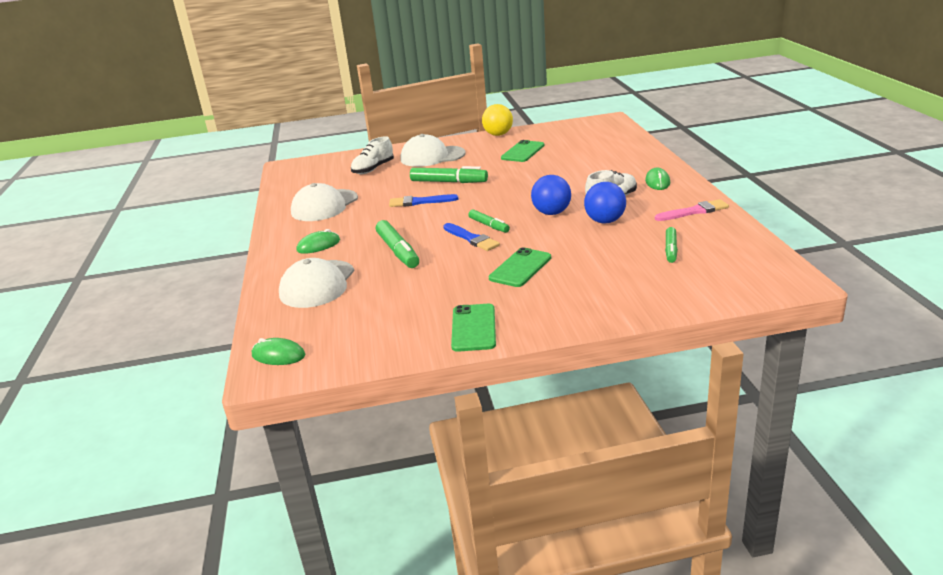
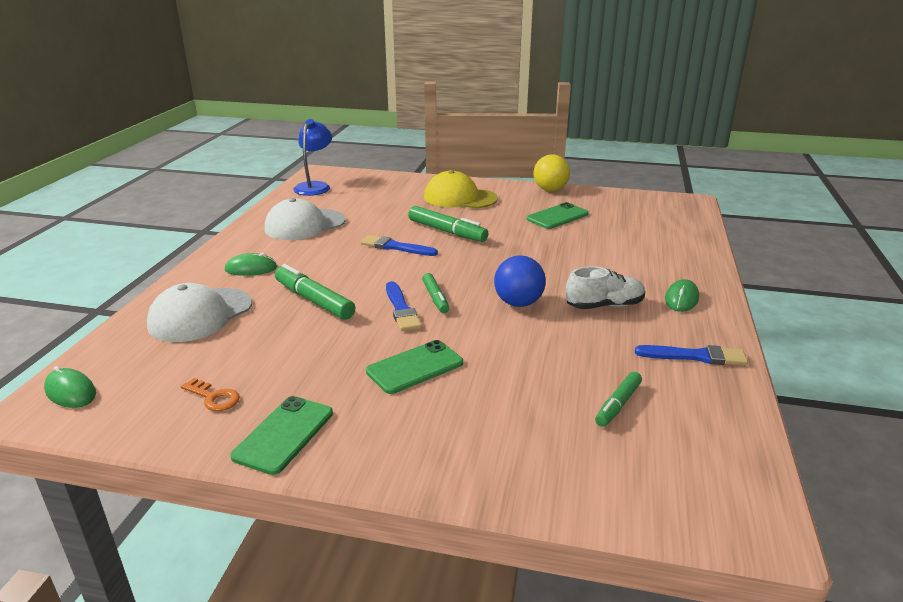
camera: 20 degrees right, 0 degrees up
white shoe [351,136,394,174] -> none
green marker [376,220,419,268] -> green marker turned 135 degrees clockwise [275,264,355,320]
white cap [401,134,466,167] -> yellow cap [424,170,498,208]
blue ball [584,182,626,224] -> none
pink brush [655,199,729,221] -> blue brush [635,345,748,365]
none -> orange key [181,378,240,411]
none -> blue lamp [293,119,332,196]

